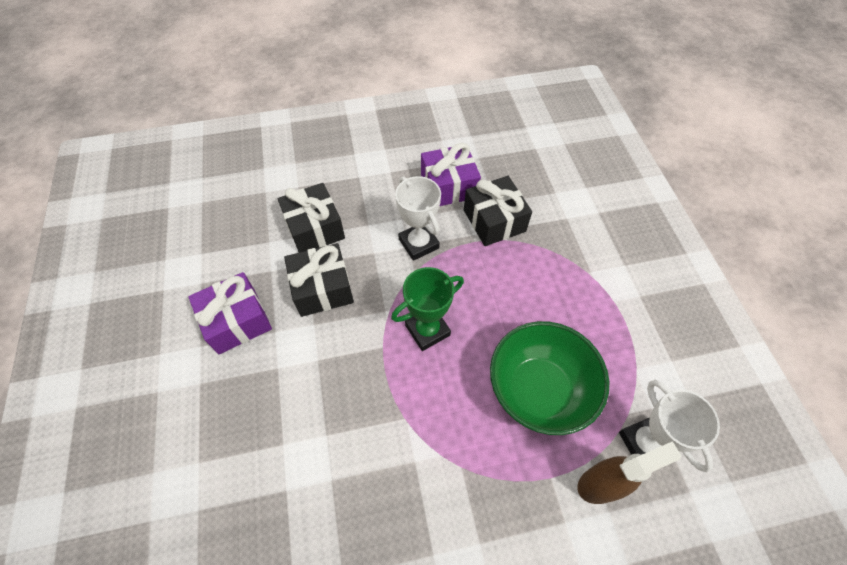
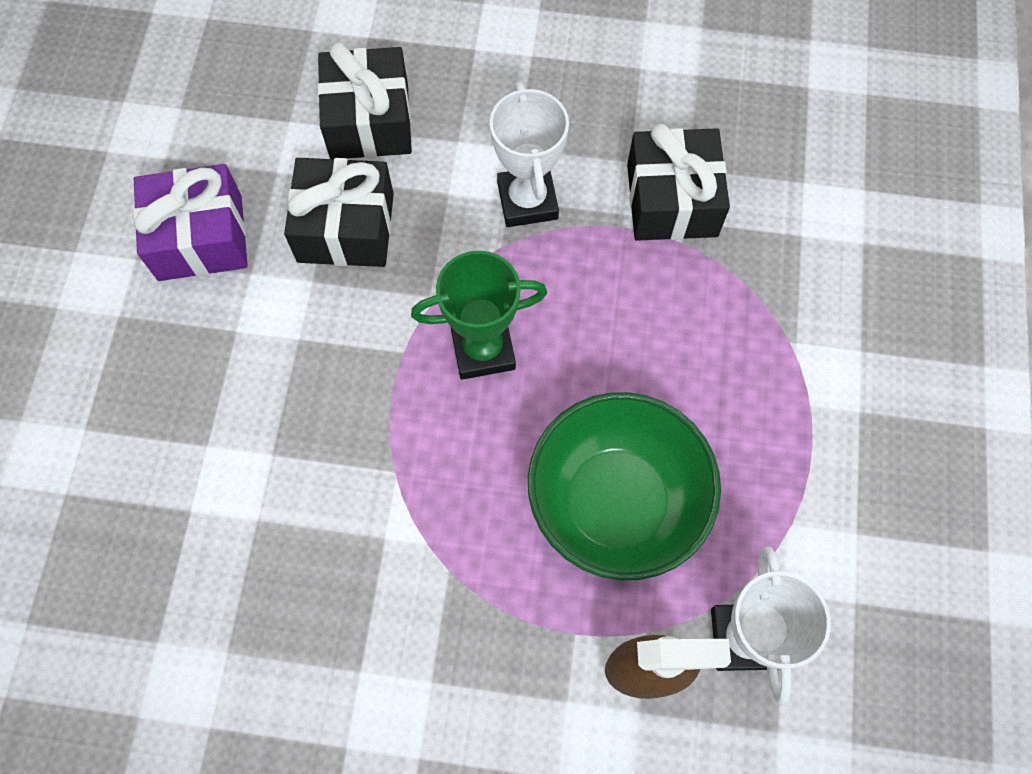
camera: 20 degrees right, 10 degrees up
purple gift [421,143,481,206] -> none

